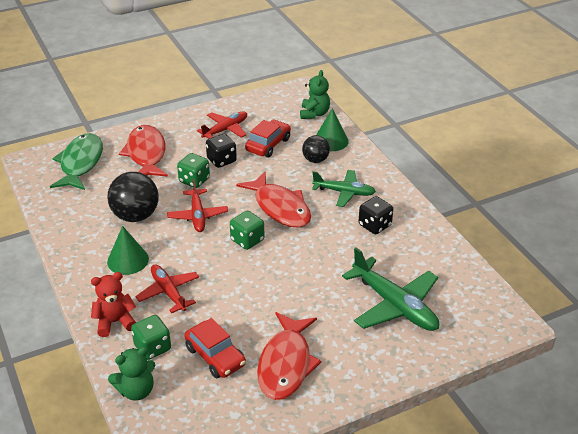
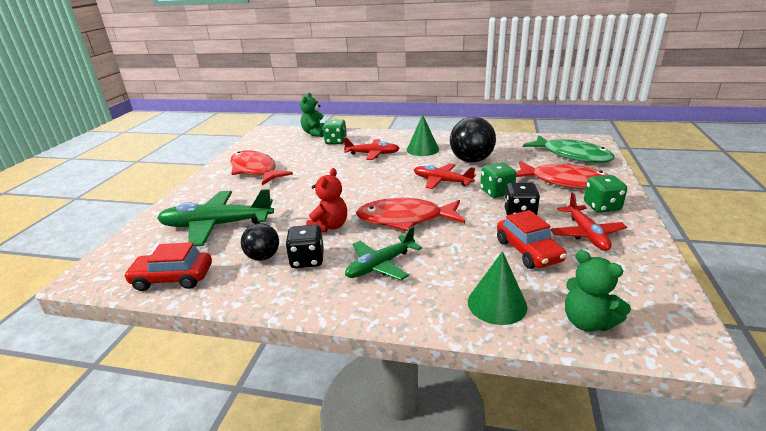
camera: 130 degrees right, 10 degrees down
red teddy bear [91,272,136,337] -> red teddy bear moved to [306,168,347,232]
red car [184,318,246,378] -> red car moved to [123,242,212,291]
green dice [230,211,265,250] -> green dice moved to [584,175,627,213]
black ball [302,135,330,163] -> black ball moved to [241,223,279,261]

